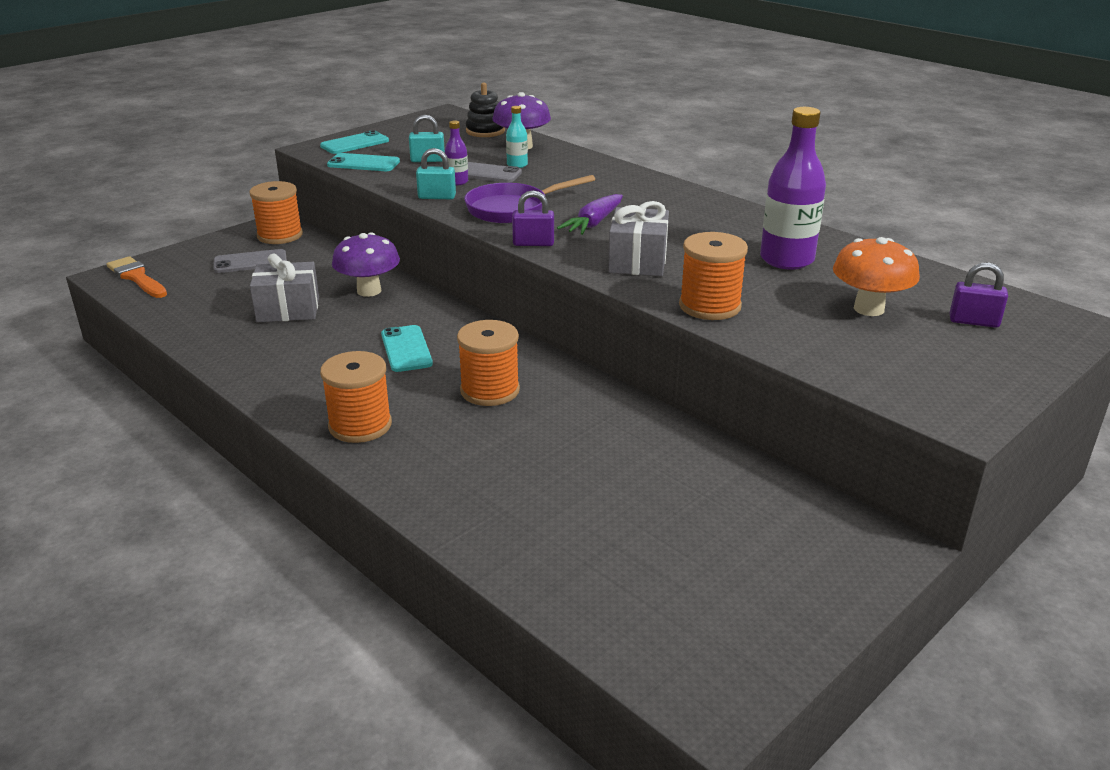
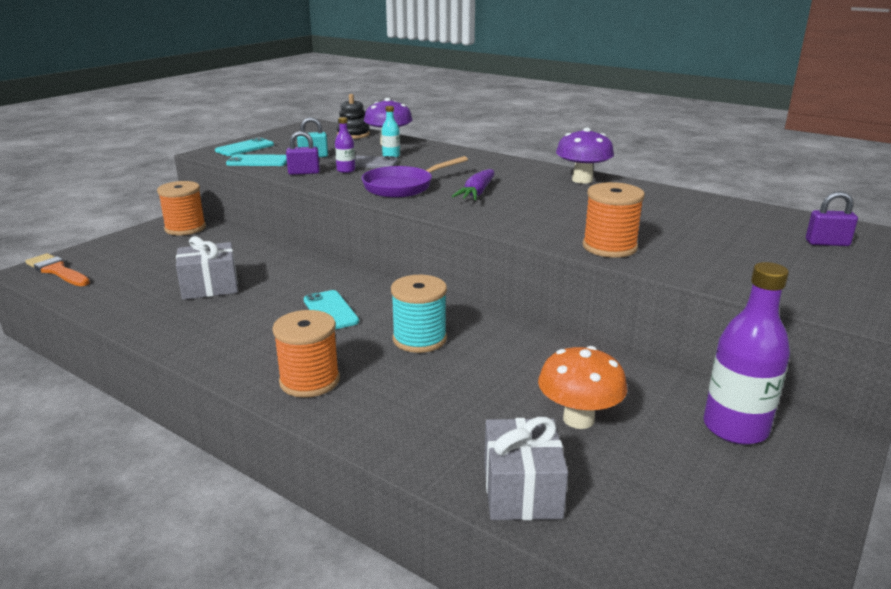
camera: 10 degrees left, 5 degrees down
grey phone [213,249,287,273] -> none
purple mushroom [332,233,400,297] -> purple mushroom moved to [556,128,614,183]
turquoise padlock [416,148,456,199] -> none
orange spool [457,320,520,406] -> turquoise spool [391,275,447,353]
purple padlock [512,190,554,246] -> purple padlock moved to [286,131,320,175]
grey gift [608,201,669,276] -> grey gift moved to [484,417,568,520]
purple bottle [760,107,826,270] -> purple bottle moved to [703,262,790,445]
orange mushroom [833,237,920,316] -> orange mushroom moved to [538,346,627,429]

